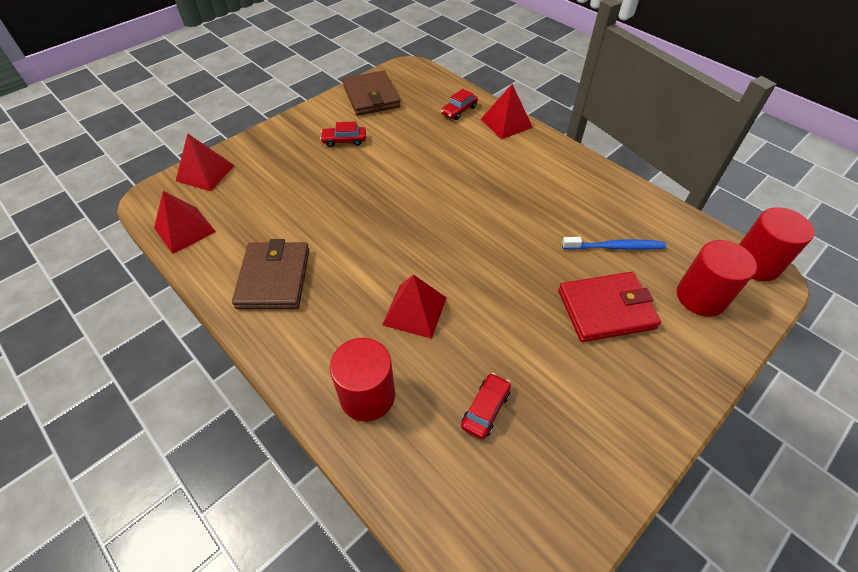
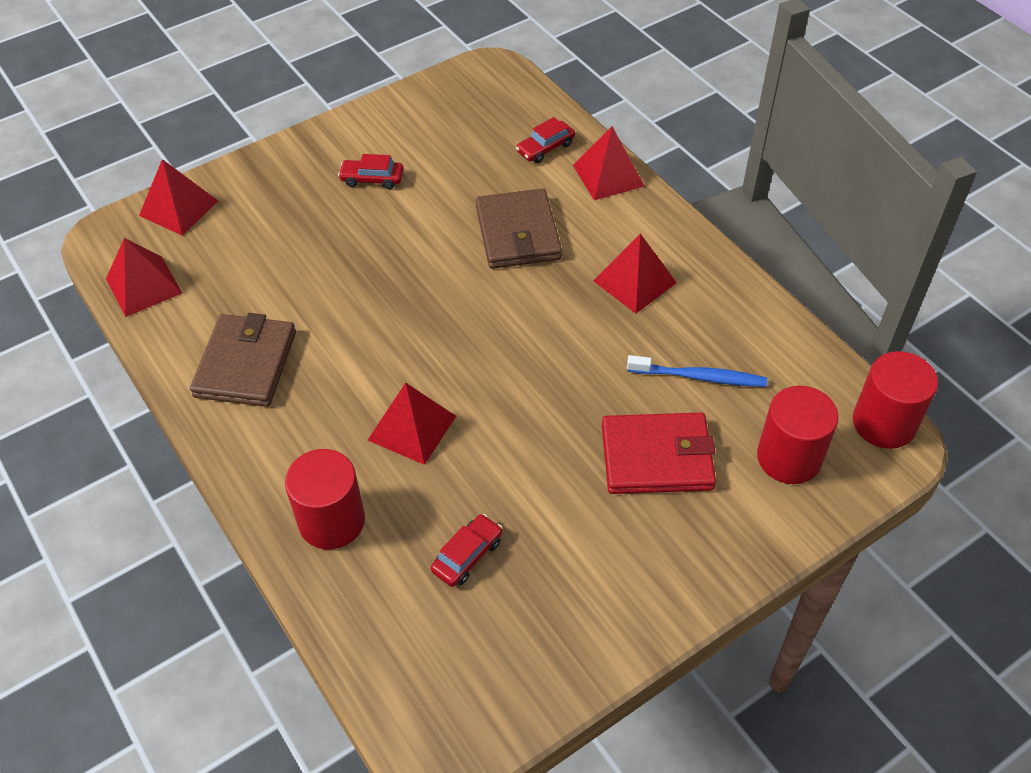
camera: 10 degrees right, 0 degrees up
brown wallet [342,70,401,116] -> brown wallet moved to [476,188,562,269]
none -> red pyramid [594,234,677,314]

